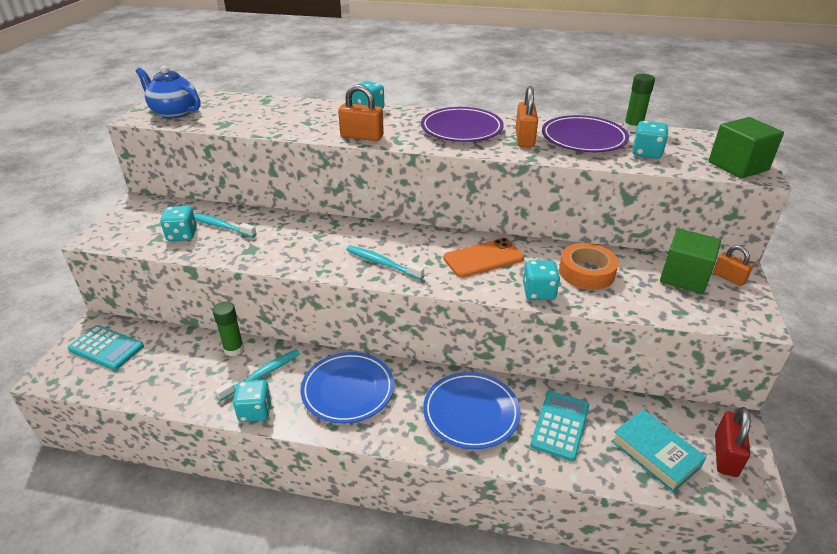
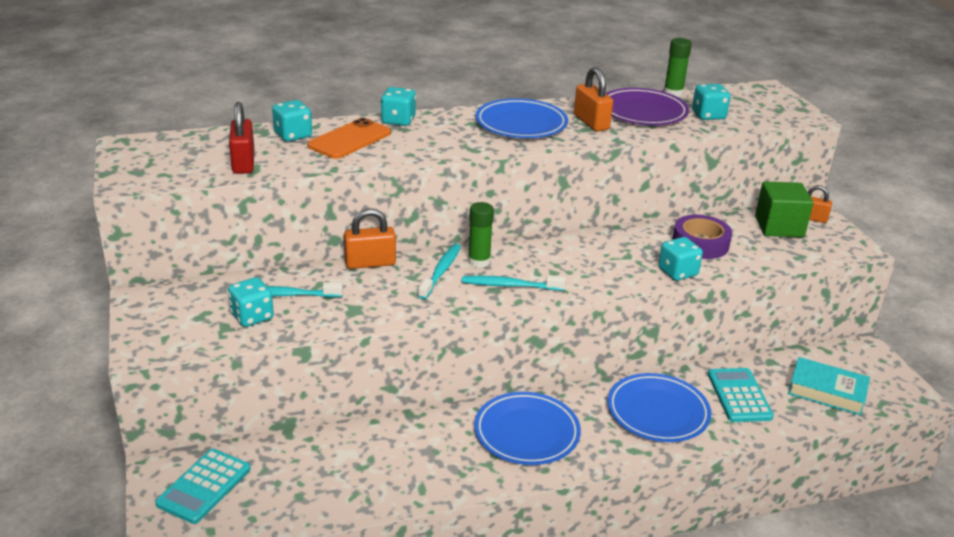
camera: 30 degrees left, 5 degrees down
turquoise calculator [67,325,144,370] -> turquoise calculator turned 120 degrees clockwise [155,449,251,524]
blue teapot [136,65,201,119] -> none
green glue stick [213,302,244,356] -> green glue stick moved to [468,202,494,268]
turquoise toothbrush [215,350,300,401] -> turquoise toothbrush moved to [418,244,461,300]
turquoise dice [233,380,272,422] -> turquoise dice moved to [272,100,312,141]
orange padlock [338,84,384,141] -> orange padlock moved to [344,208,396,269]
purple plate [421,107,504,142] -> blue plate [475,98,568,138]
orange phone [444,238,524,278] -> orange phone moved to [307,118,391,159]
orange tape [559,243,619,290] -> purple tape [672,215,732,259]
green cube [709,117,784,178] -> none
red padlock [715,407,751,477] -> red padlock moved to [229,102,255,174]

